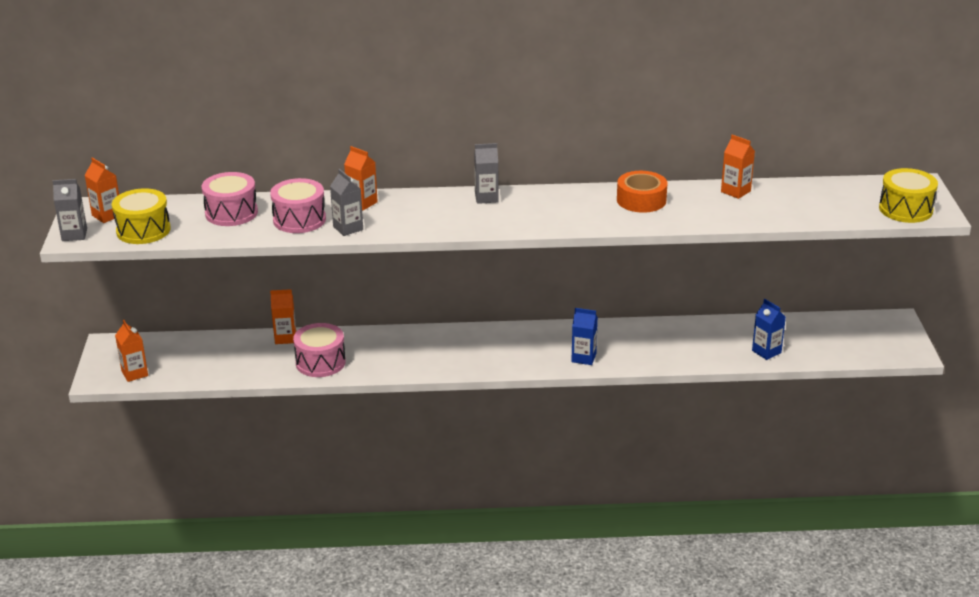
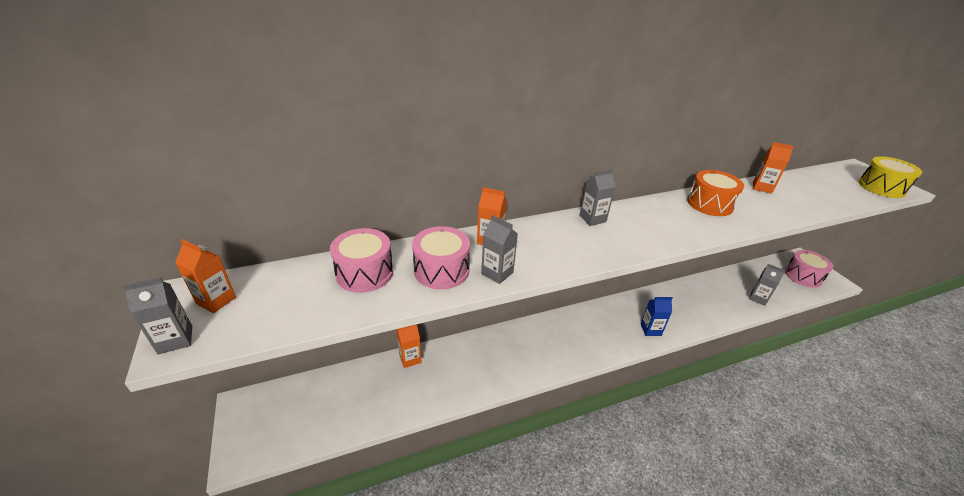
camera: 20 degrees left, 5 degrees up
yellow drum [112,188,171,244] -> none
orange carton [115,320,148,382] -> none
pink drum [293,323,346,377] -> pink drum moved to [785,250,833,288]
orange tape [617,171,668,213] -> orange drum [687,170,744,216]
blue carton [752,299,786,360] -> grey carton [749,264,785,306]

